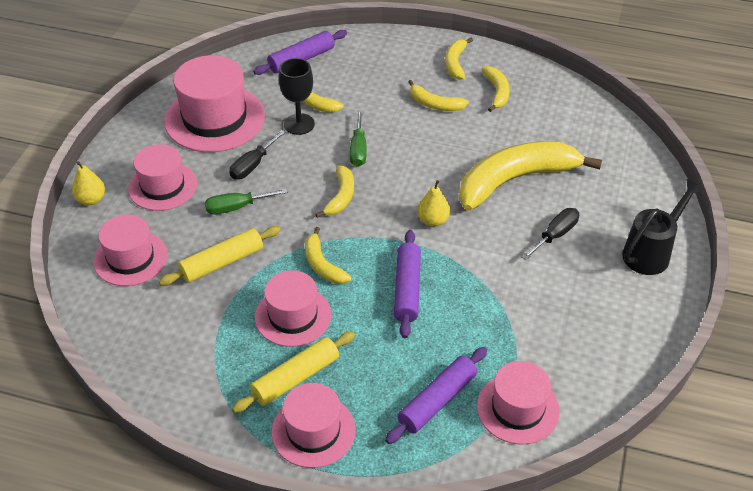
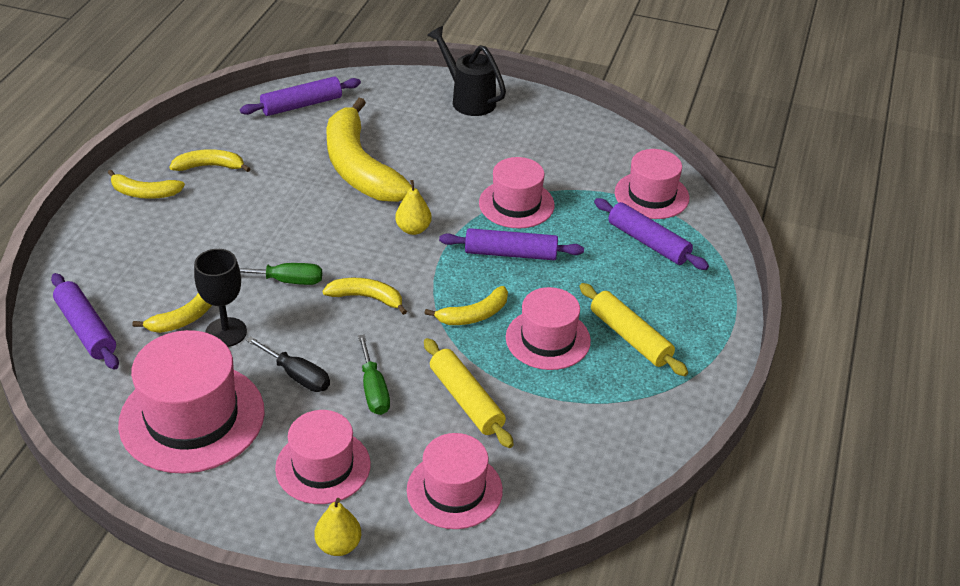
camera: 90 degrees left, 5 degrees down
pink hat [271,383,356,468] -> pink hat moved to [479,157,554,228]
yellow banana [408,80,469,111] -> none
black screwdriver [522,208,579,260] -> none
none -> purple rolling pin [240,76,361,116]

